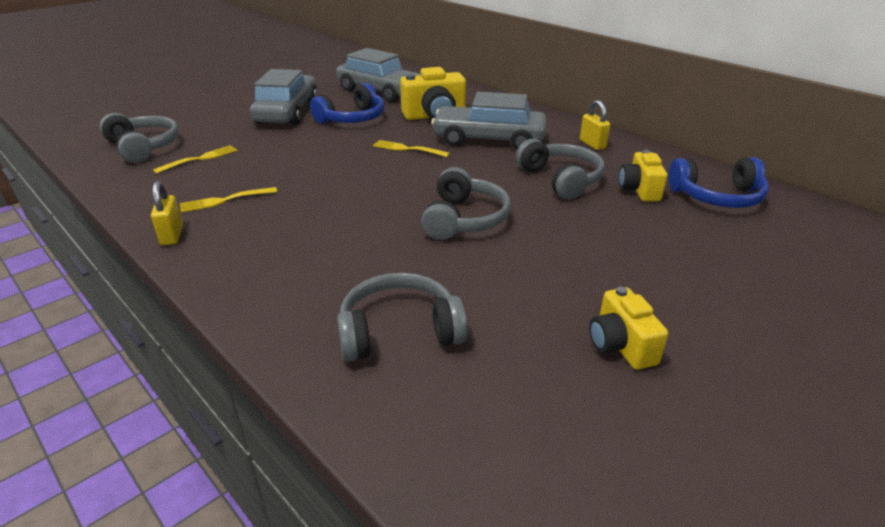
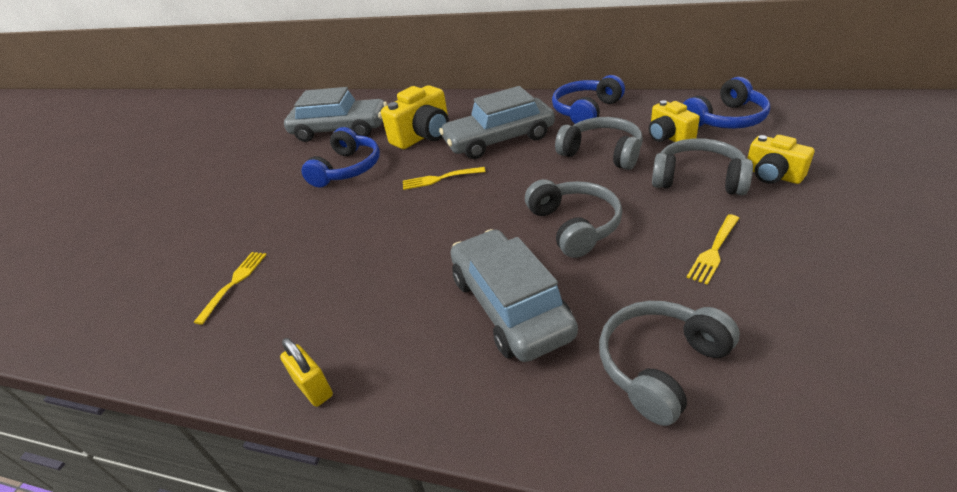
camera: 25 degrees left, 5 degrees up
grey headphones [99,113,179,163] -> grey headphones moved to [652,138,753,195]
yellow fork [180,187,277,213] -> yellow fork moved to [686,214,739,285]
grey car [250,69,318,125] -> grey car moved to [451,229,578,362]
yellow padlock [580,100,610,150] -> blue headphones [552,75,625,124]
yellow camera [589,287,668,370] -> yellow camera moved to [747,135,815,184]

